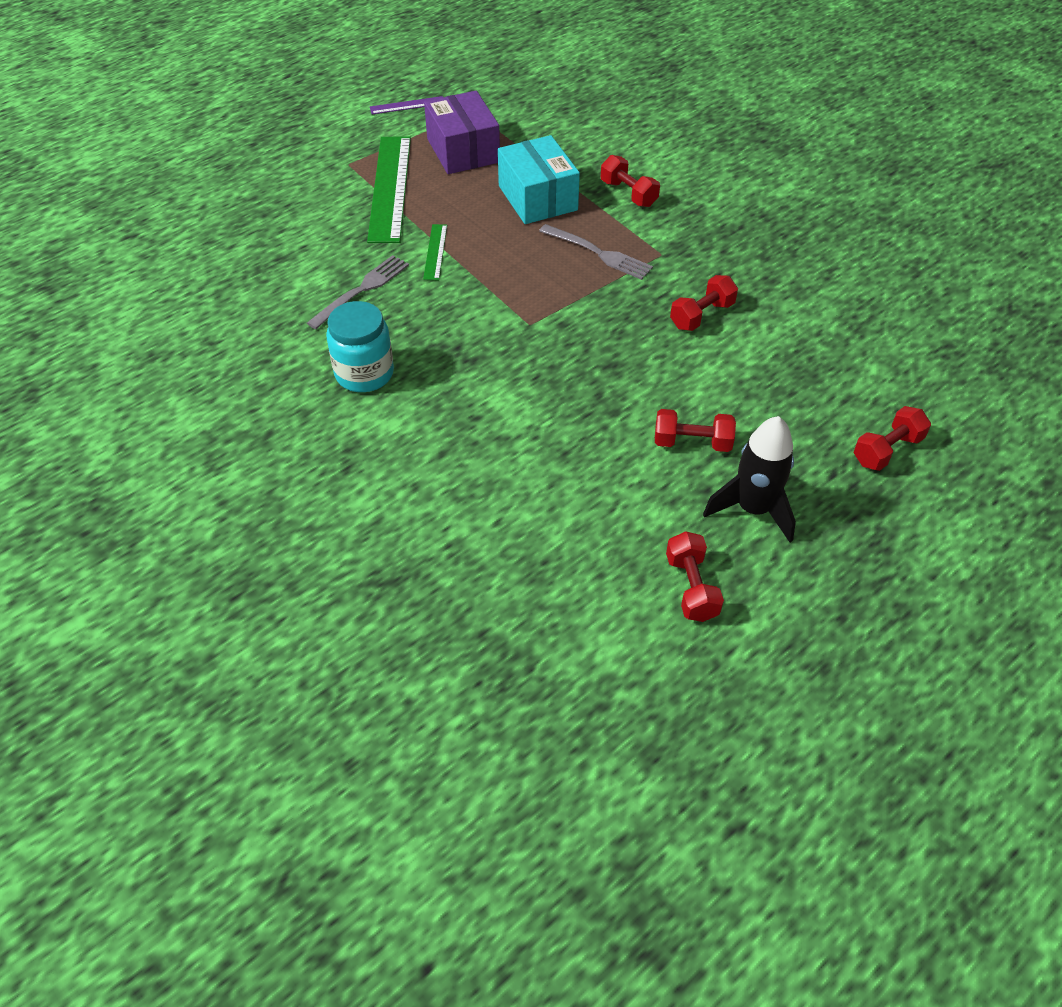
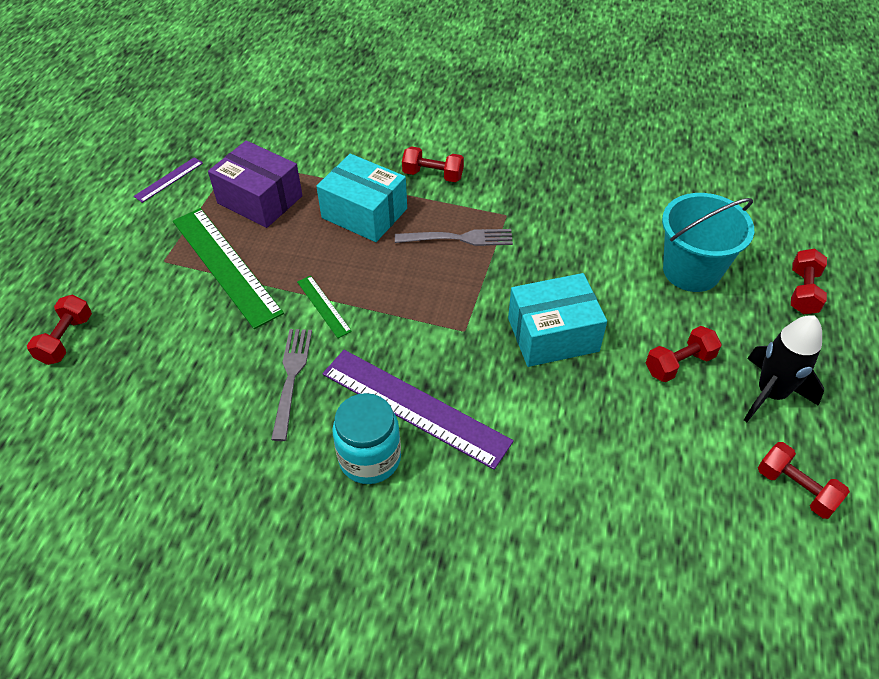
camera: 35 degrees left, 0 degrees up
red dumbbell [670,275,738,331] -> red dumbbell moved to [27,294,92,365]
none -> purple ruler [322,350,514,470]
none -> turquoise box [508,273,607,367]
none -> turquoise bucket [662,193,754,292]

